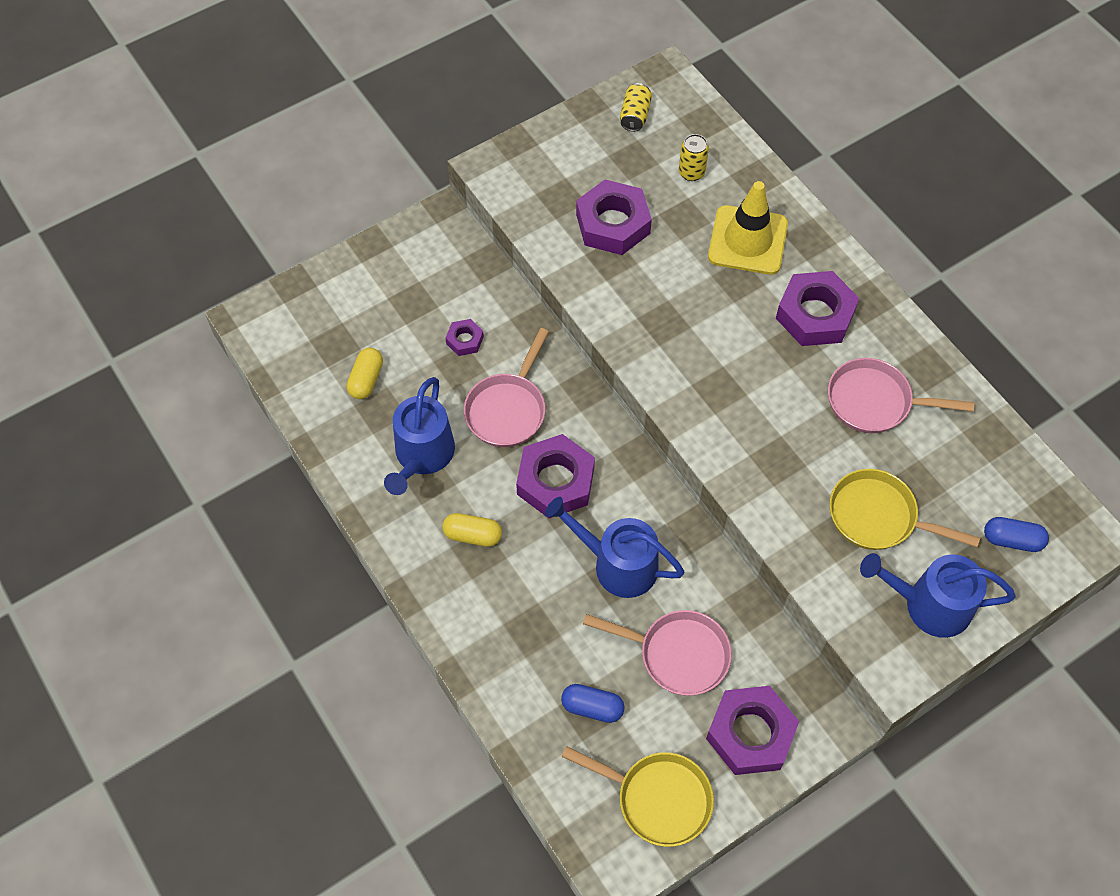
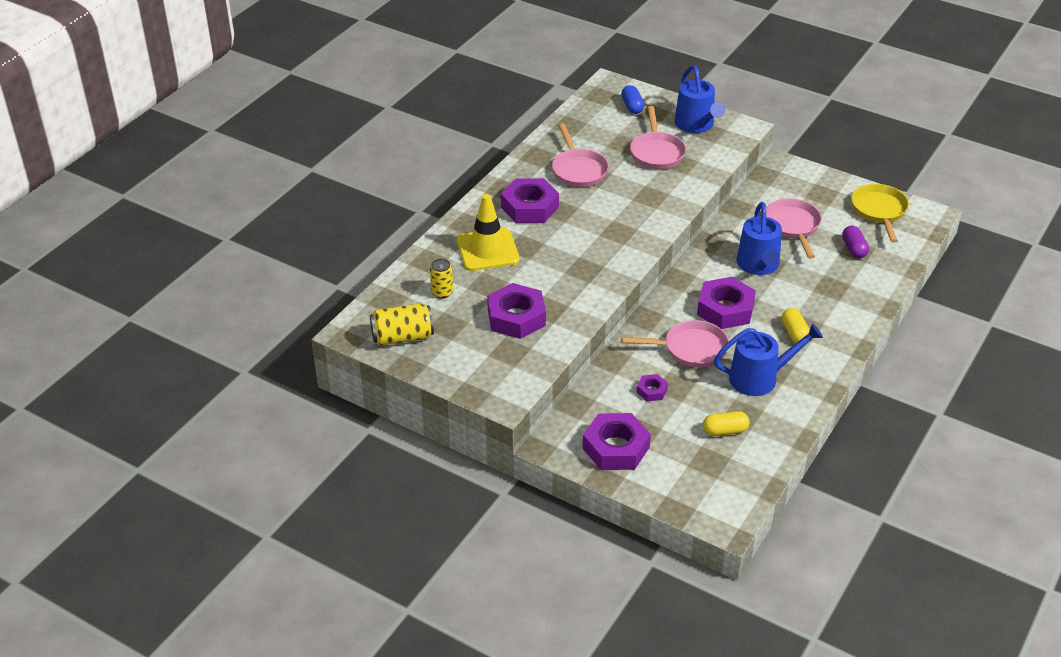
camera: 115 degrees left, 20 degrees down
blue capsule [561,684,625,723] -> purple capsule [842,226,869,258]
yellow can [620,83,652,132] -> yellow can [370,304,434,346], size x1.56
purple nut [706,686,799,775] -> purple nut moved to [583,413,651,470]
yellow pan [829,469,980,550] -> pink pan [630,106,686,169]

